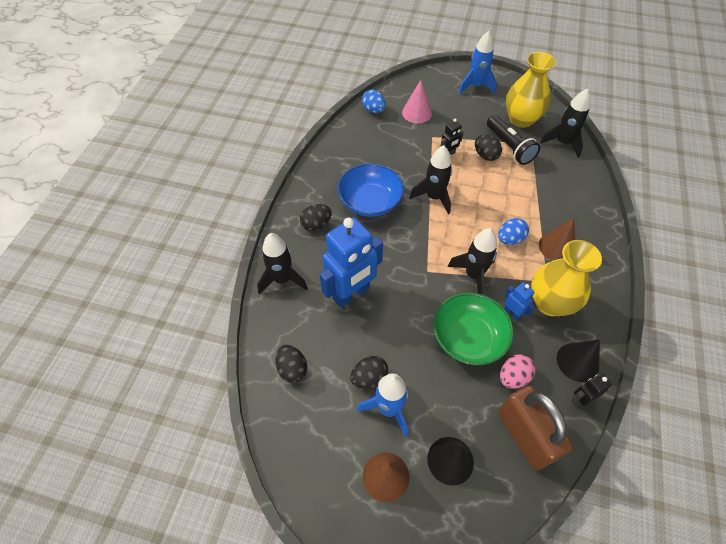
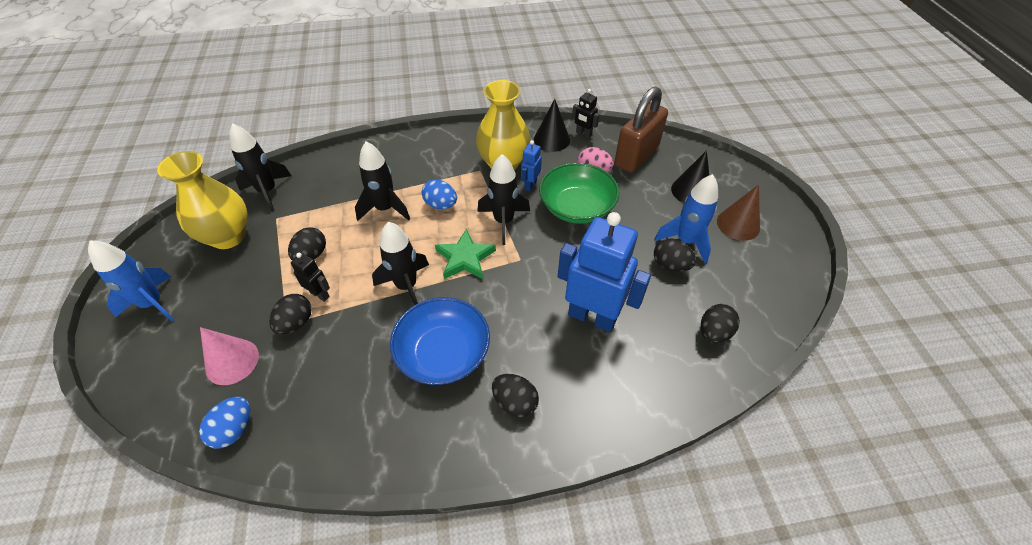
camera: 115 degrees left, 5 degrees down
black rocket [257,233,308,295] -> black rocket moved to [355,141,410,221]
black flashlight [487,115,540,165] -> none
brown cone [539,218,575,261] -> none
none -> black egg [269,294,312,335]
none -> green star [435,228,496,279]

